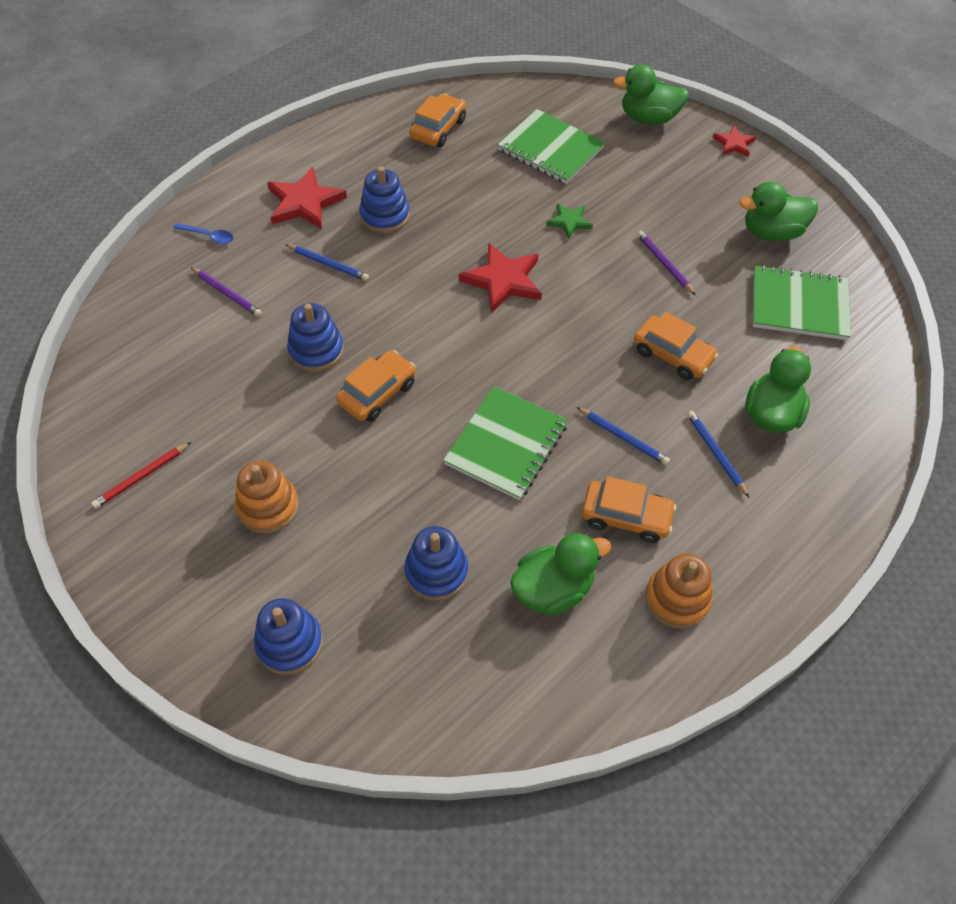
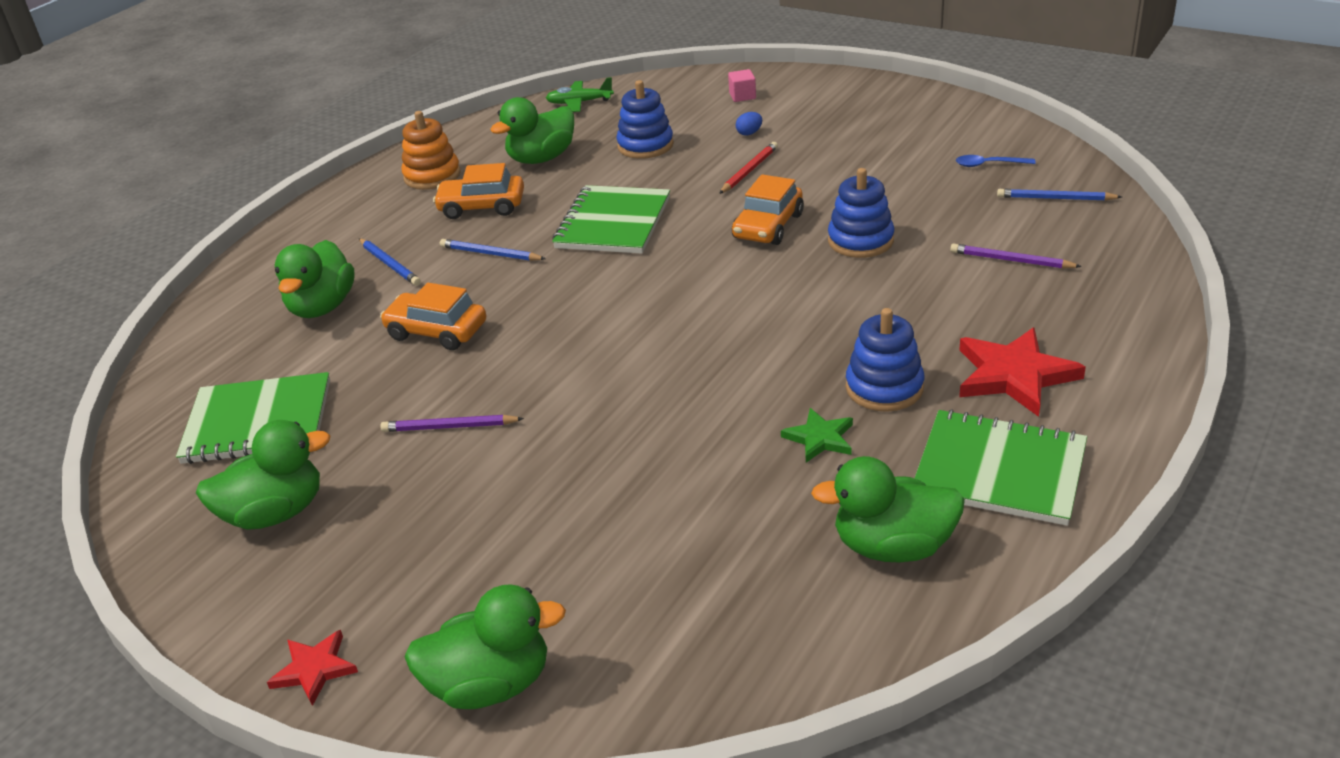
camera: 170 degrees right, 20 degrees down
red pencil [91,442,191,509] -> red pencil moved to [719,142,778,194]
blue spoon [174,223,233,244] -> blue spoon moved to [956,155,1036,167]
orange stacking toy [235,460,299,533] -> none
blue stacking toy [254,598,323,675] -> pink cube [728,69,756,102]
blue pencil [285,244,369,281] -> blue pencil moved to [997,189,1122,201]
orange car [409,94,466,147] -> green duck [811,456,965,563]
red star [459,243,542,313] -> none
green notebook [498,109,605,184] -> green notebook moved to [914,409,1087,526]
green star [546,203,593,239] -> green star moved to [781,408,853,462]
purple pencil [637,231,696,295] -> purple pencil turned 135 degrees clockwise [380,415,524,432]
none -> green plane [546,77,614,112]
none -> blue egg [736,112,762,136]

